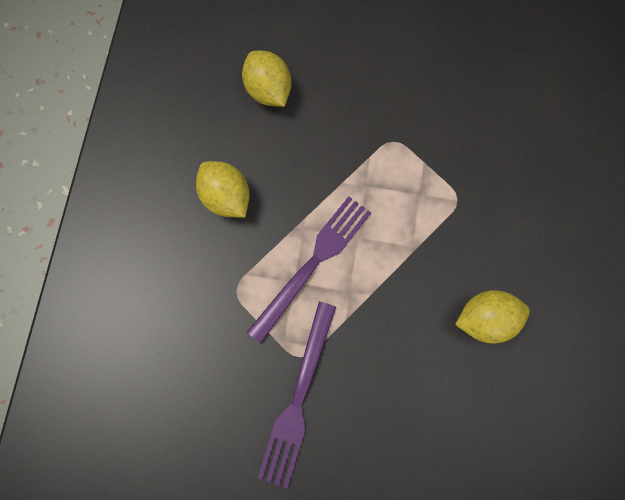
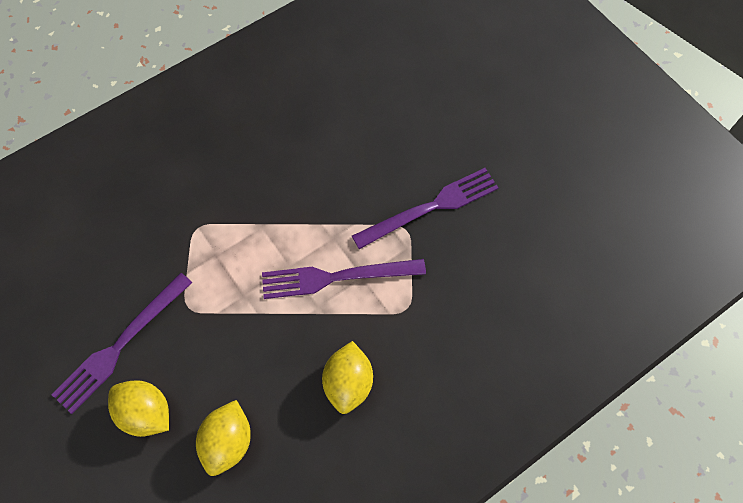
camera: 135 degrees left, 10 degrees down
yellow lemon [455,290,530,344] -> yellow lemon moved to [108,380,169,437]
none -> purple fork [51,273,192,414]

